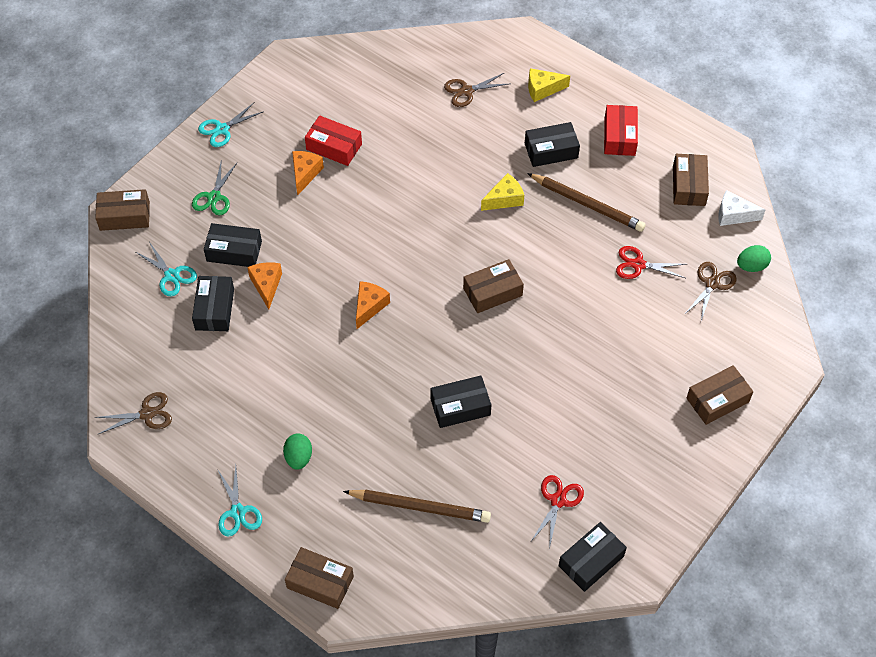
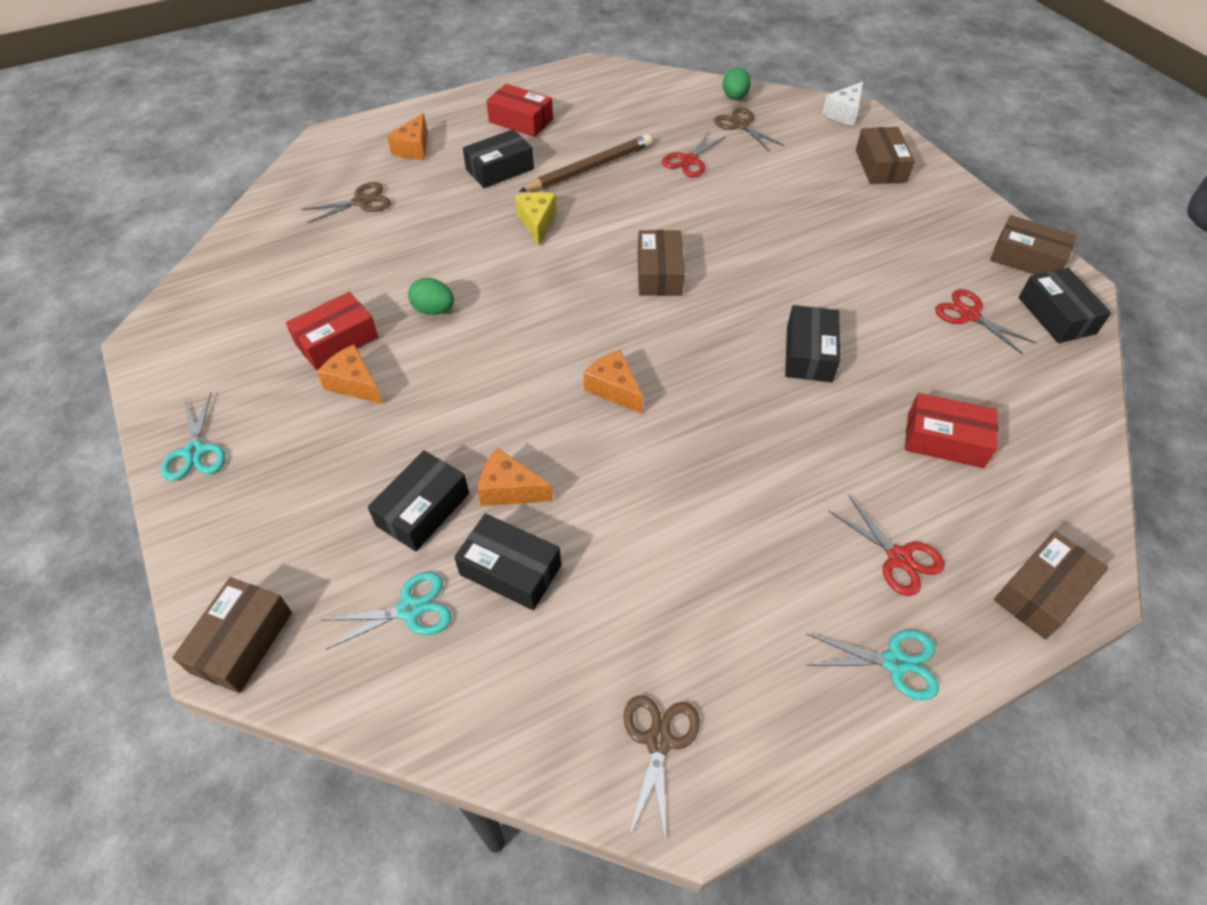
camera: 65 degrees left, 5 degrees down
green scissors [192,163,237,215] -> none
green egg [283,433,312,470] -> green egg moved to [408,278,454,315]
brown pencil [343,489,491,523] -> red box [905,393,998,468]
brown scissors [444,73,508,107] -> brown scissors turned 120 degrees counterclockwise [302,182,391,223]
black box [525,122,580,167] -> black box turned 45 degrees clockwise [463,129,534,188]
yellow cheese [528,68,570,102] -> orange cheese [387,113,427,160]
brown box [673,154,709,206] -> brown box moved to [990,215,1076,275]
white cheese [718,190,765,226] -> white cheese moved to [823,82,863,125]
none -> red scissors [828,494,945,596]

